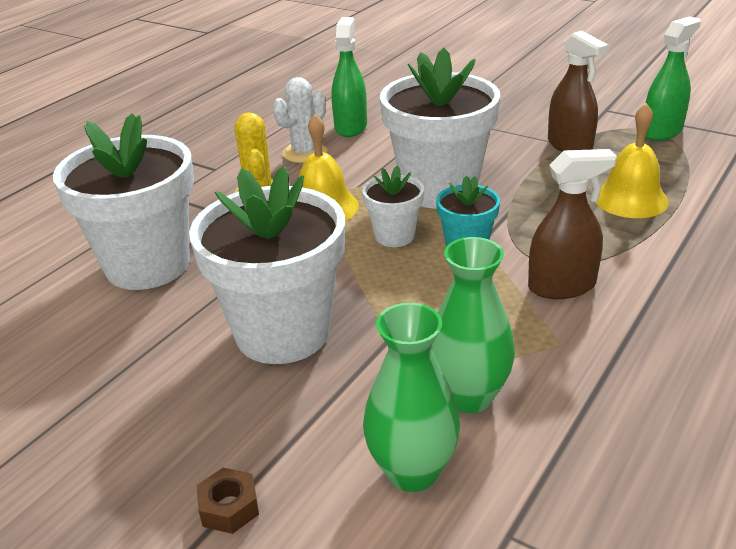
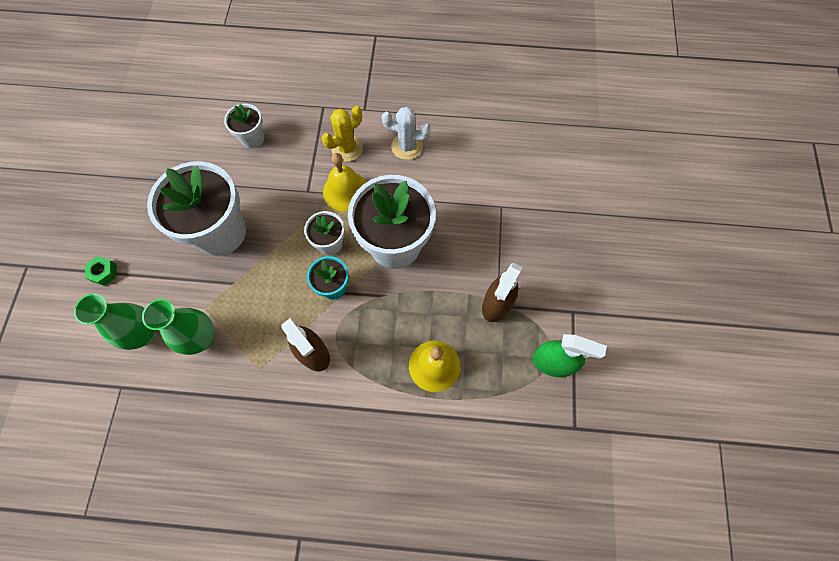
camera: 60 degrees right, 35 degrees up
white flower pot [53,113,194,290] -> white flower pot [224,103,264,149], size x0.49
brown nut [196,468,259,534] -> green nut [85,256,116,286]
green spray bottle [331,17,367,137] -> none

